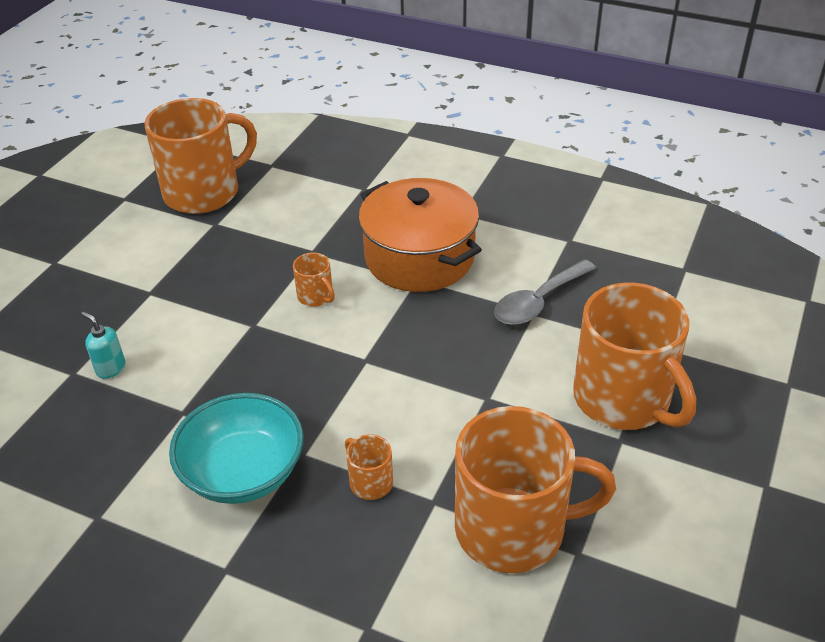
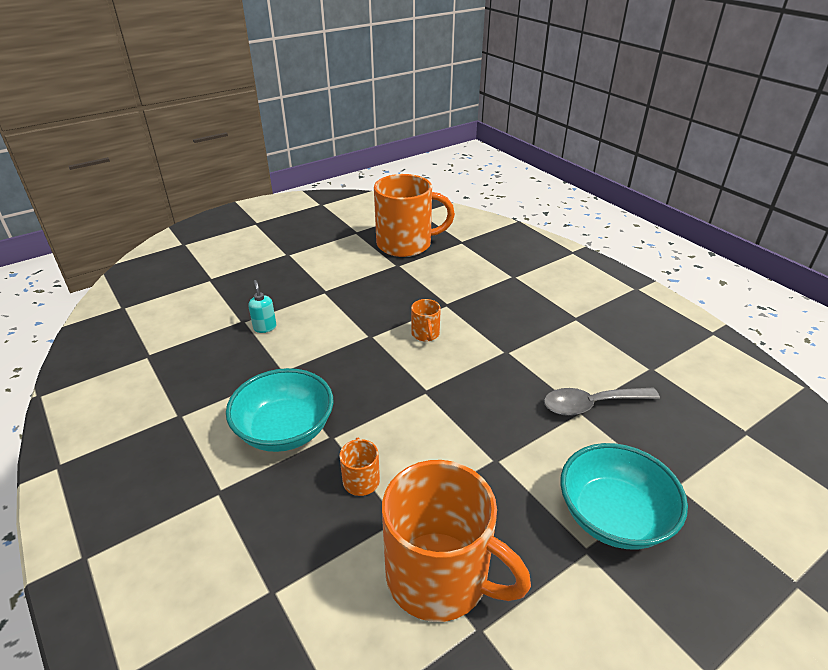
camera: 30 degrees right, 5 degrees down
orange pot [358,178,482,292] -> none
orange mug [573,282,696,430] -> turquoise bowl [560,443,688,550]

